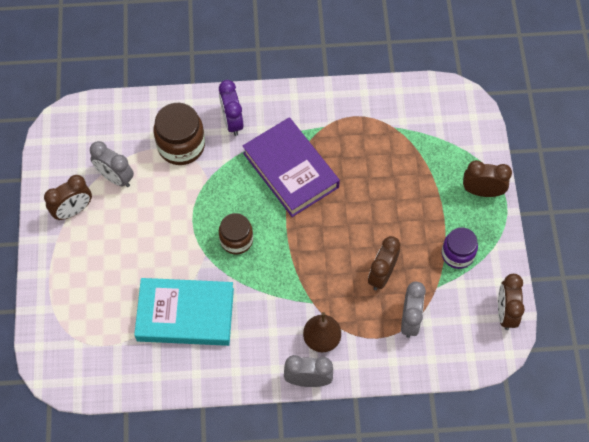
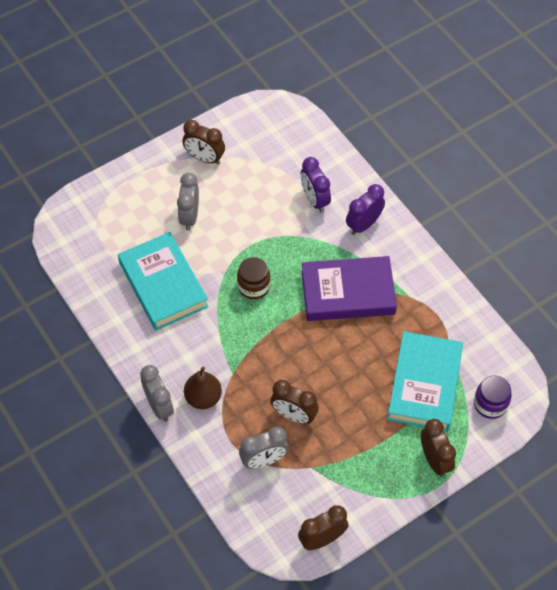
camera: 60 degrees right, 5 degrees down
grey clock [90,141,134,187] -> grey clock moved to [177,173,199,230]
brown jar [153,103,205,165] -> purple clock [301,157,331,213]
purple book [243,117,340,217] -> purple book turned 60 degrees clockwise [302,256,397,321]
brown clock [368,236,401,290] -> brown clock turned 150 degrees counterclockwise [270,380,319,424]
purple jar [442,228,478,269] -> purple jar moved to [474,376,512,419]
none -> turquoise book [387,331,463,431]

